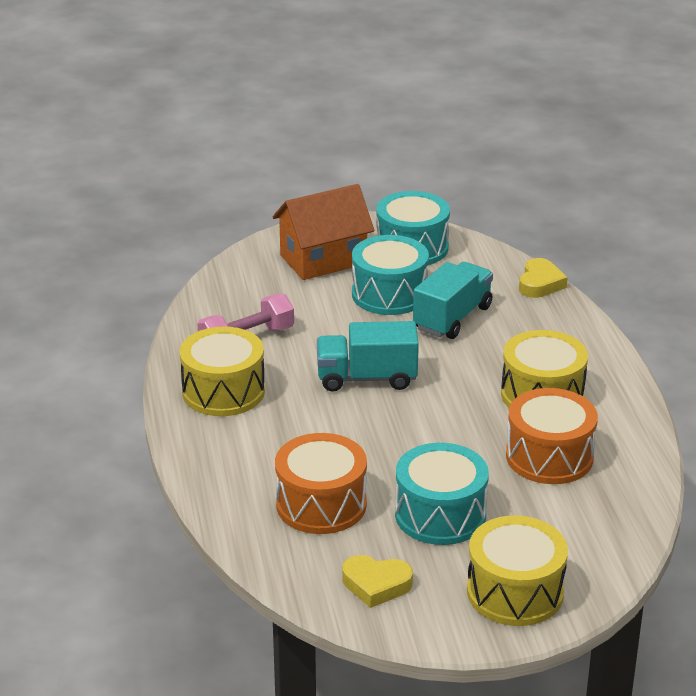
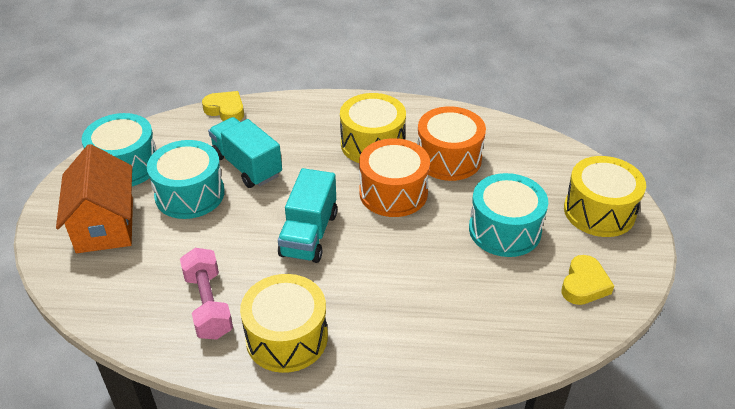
camera: 75 degrees left, 10 degrees up
orange drum [275,433,367,534] -> orange drum moved to [359,138,430,217]

